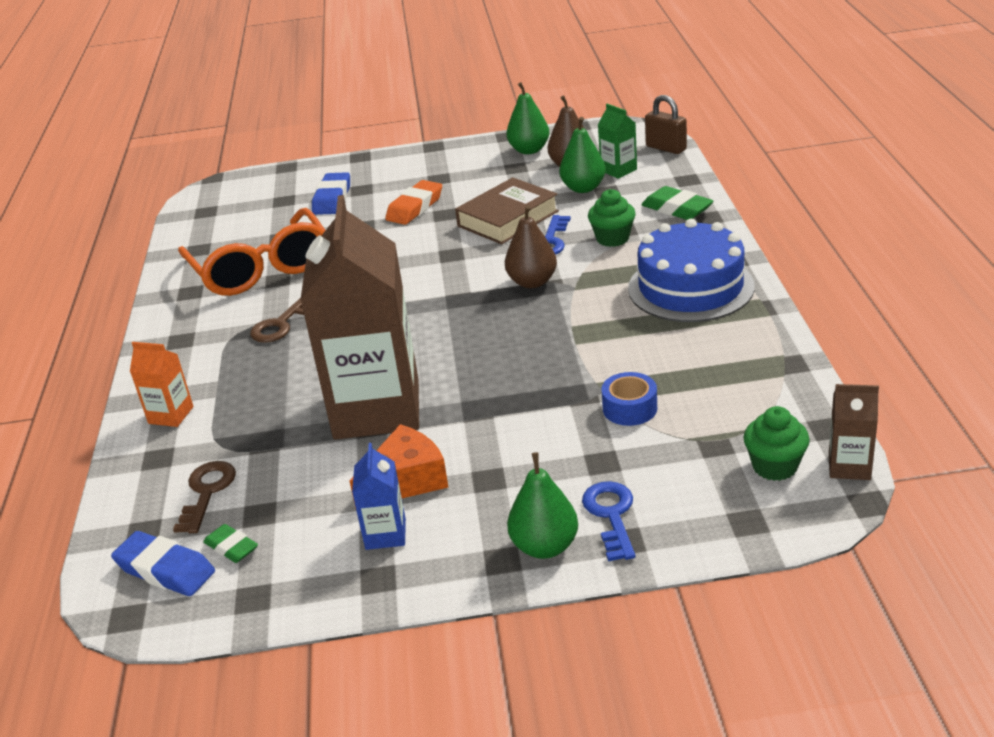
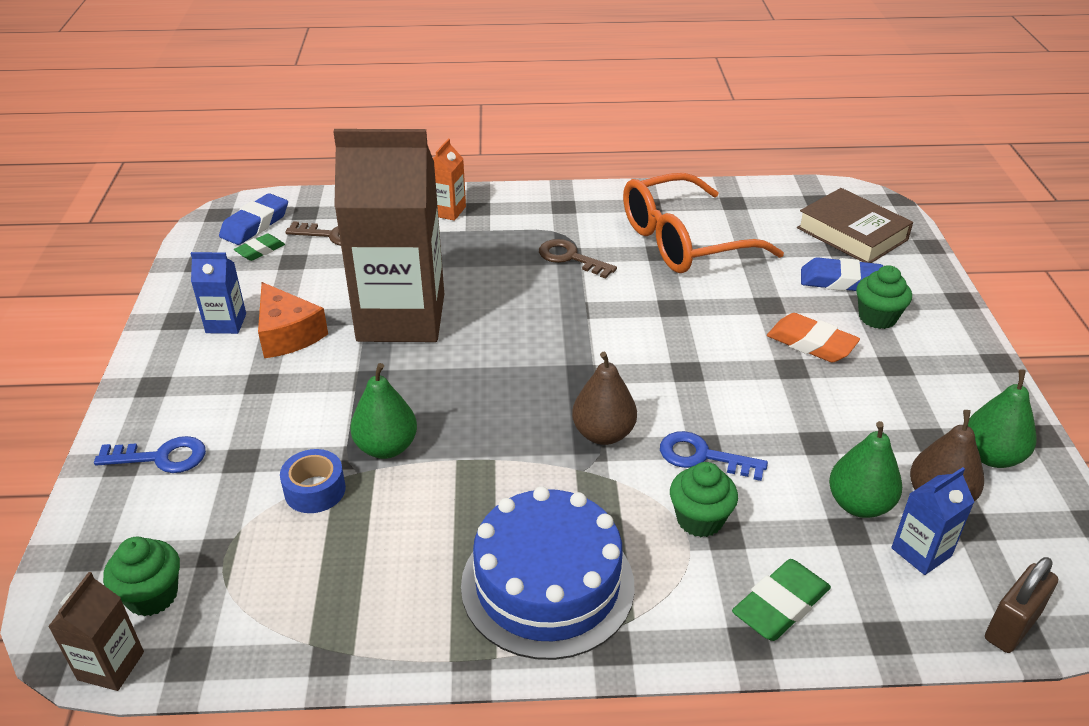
camera: 90 degrees right, 5 degrees up
brown book [455,177,559,244] -> brown book moved to [797,188,913,263]
green pear [507,452,578,559] -> green pear moved to [350,363,417,459]
green carton [598,104,637,179] -> blue carton [891,467,974,575]
none -> green cupcake [856,265,912,329]

